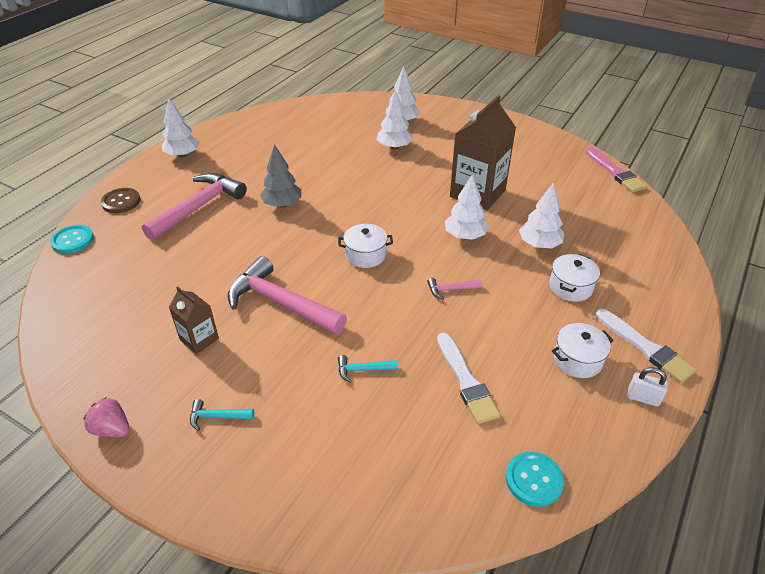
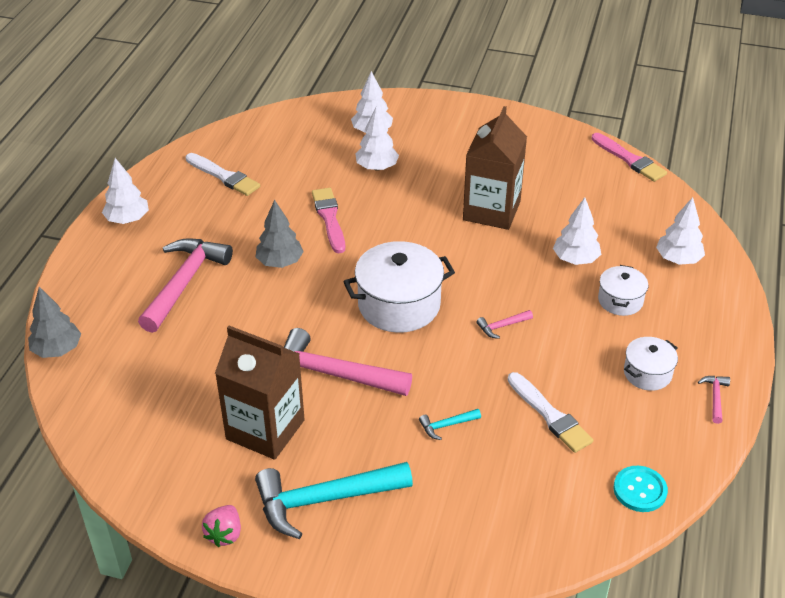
camera: 15 degrees left, 0 degrees up
turquoise button [50,225,94,254] -> grey tree [28,287,81,358]
pink strawberry [83,397,130,437] -> pink strawberry turned 90 degrees counterclockwise [202,505,241,547]
brown button [101,188,140,213] -> none
brown carton [169,286,219,354] -> brown carton [215,326,305,460], size x1.93
turquoise hammer [190,399,254,431] -> turquoise hammer [255,462,413,539], size x2.38
white pot [338,224,393,268] -> white pot [343,241,455,333], size x1.82
white tree [445,175,489,240] -> white tree moved to [656,197,705,265]
white brush [595,309,696,383] -> white brush moved to [186,153,260,196]
white padlock [627,367,668,407] -> pink hammer [698,376,730,424]
none -> pink brush [312,188,345,254]

